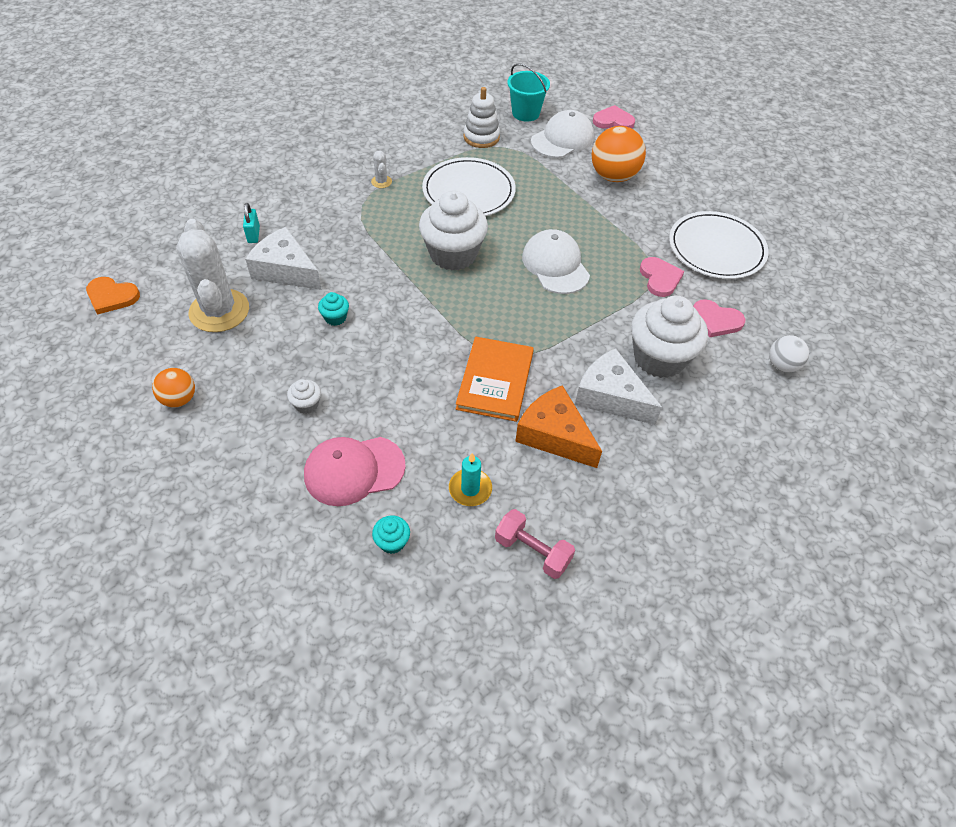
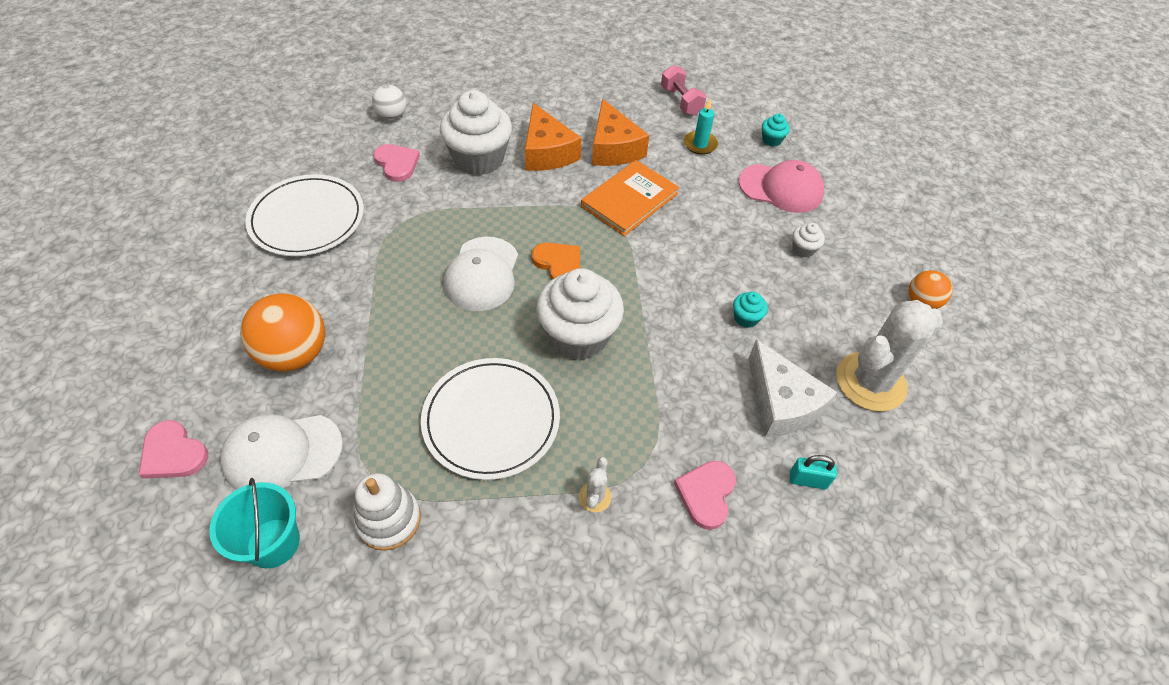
camera: 150 degrees left, 0 degrees up
orange heart [86,277,140,315] -> orange heart moved to [532,243,580,280]
white cactus [176,219,249,332] -> white cactus turned 45 degrees clockwise [836,300,943,412]
turquoise padlock [243,203,260,243] -> turquoise padlock turned 75 degrees clockwise [790,455,837,489]
white cheese [575,348,662,425] -> orange cheese [525,103,582,171]
pink heart [640,257,684,297] -> pink heart moved to [674,461,736,530]

